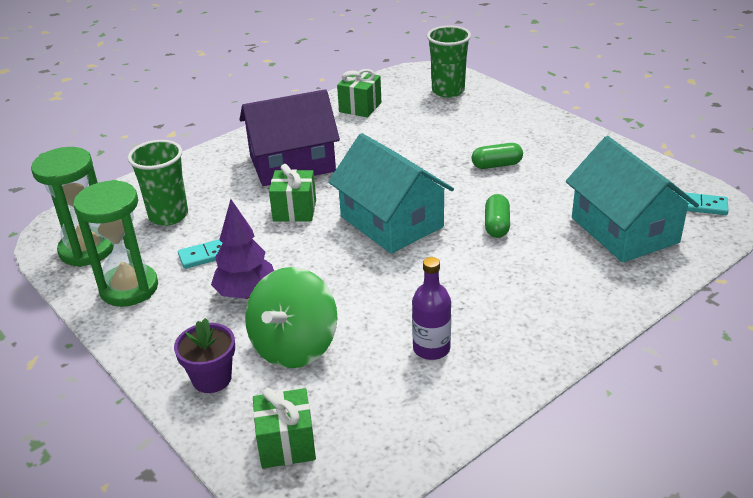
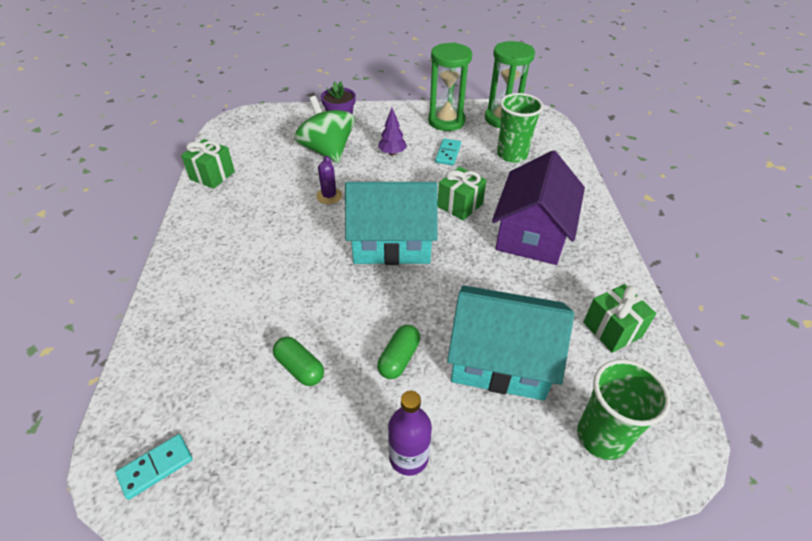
camera: 125 degrees right, 10 degrees up
purple tree [211,199,274,299] -> purple tree [378,108,407,155], size x0.65
green gift [253,388,316,469] -> green gift moved to [181,139,235,189]
purple bottle [412,257,451,360] -> purple bottle moved to [388,391,432,476]
green capsule [485,194,510,238] -> green capsule moved to [273,337,324,386]
turquoise house [566,136,699,263] -> turquoise house moved to [447,285,574,401]
none -> purple cactus [316,156,342,204]

